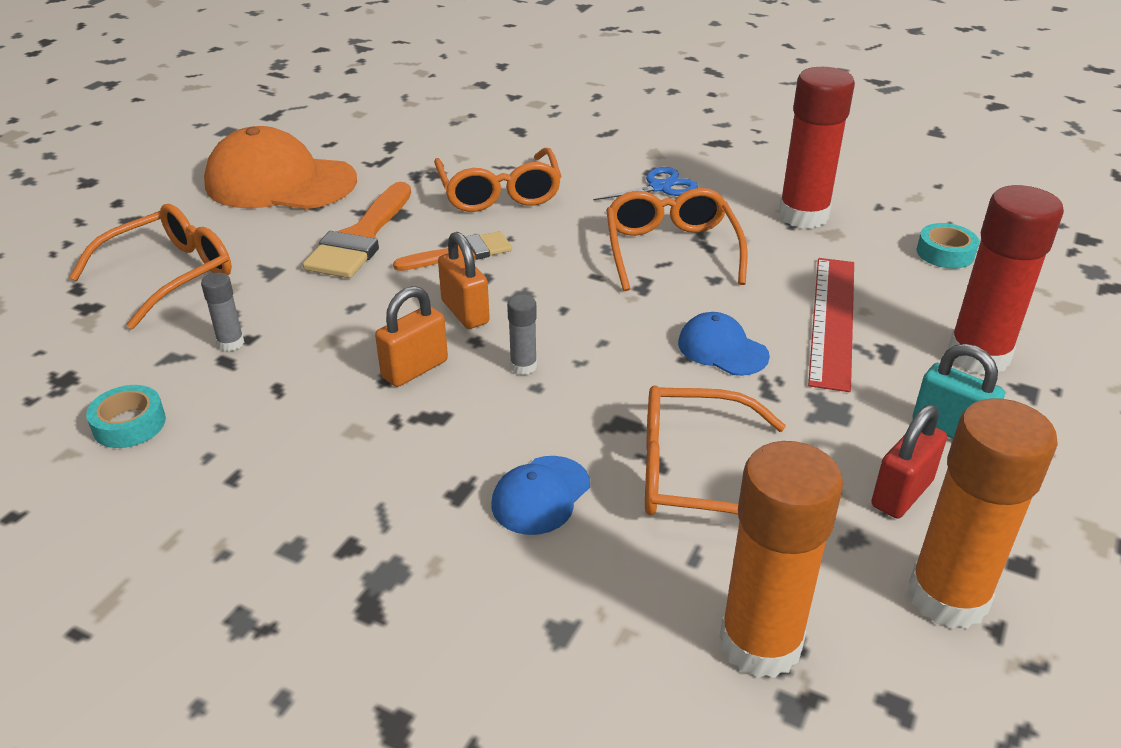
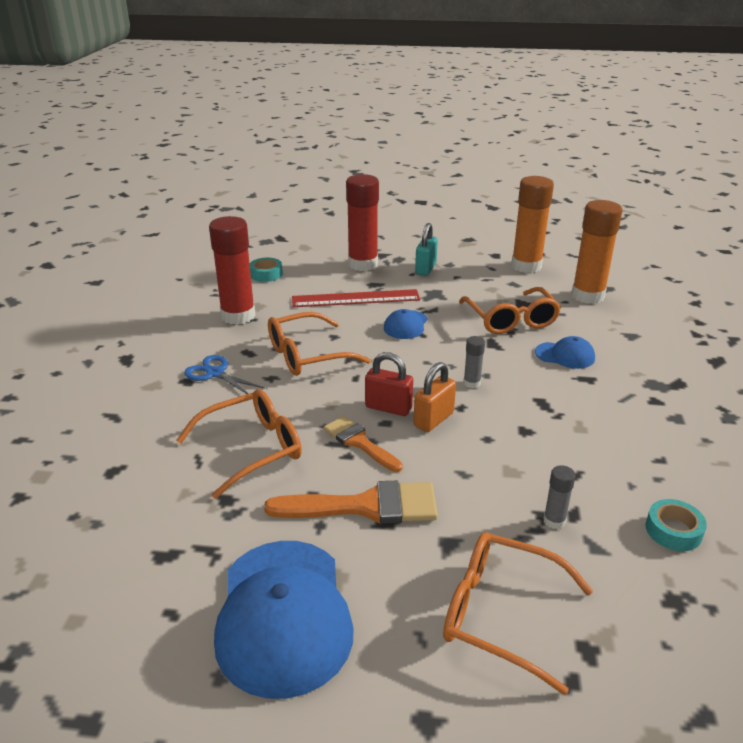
camera: 110 degrees left, 5 degrees down
orange cap [204,126,357,209] -> blue cap [214,541,354,699]
orange padlock [375,286,448,387] -> none
red padlock [871,405,947,519] -> red padlock moved to [365,352,413,416]

